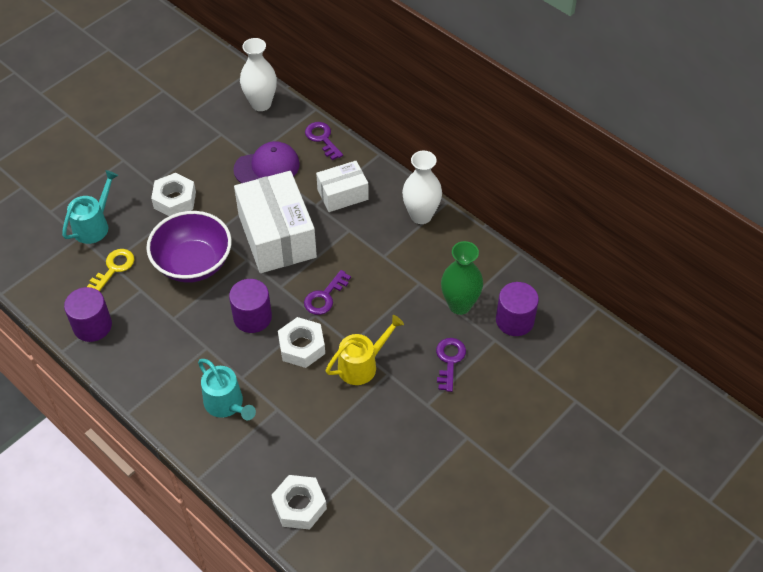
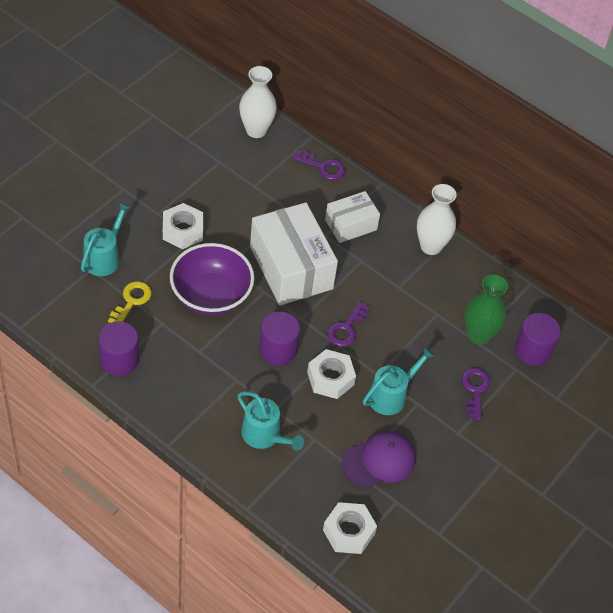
camera: 10 degrees left, 0 degrees up
purple cap [233,141,300,183] -> purple cap moved to [342,431,416,488]
purple key [305,122,343,160] -> purple key turned 150 degrees clockwise [293,150,345,180]
yellow watering can [326,315,404,385] -> turquoise watering can [363,346,435,415]

